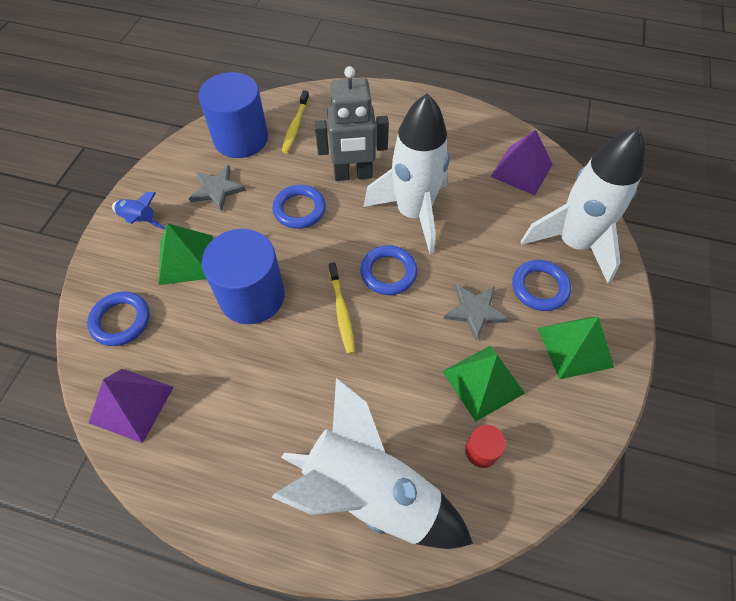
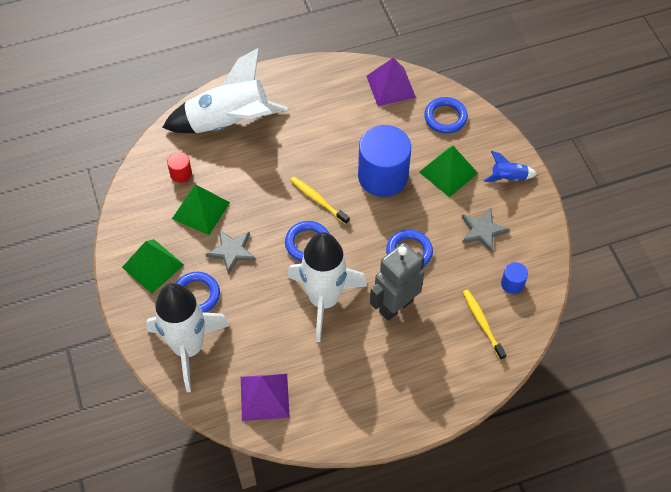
camera: 145 degrees right, 0 degrees up
blue cylinder [199,72,268,158] -> blue cylinder [501,262,528,294], size x0.44

